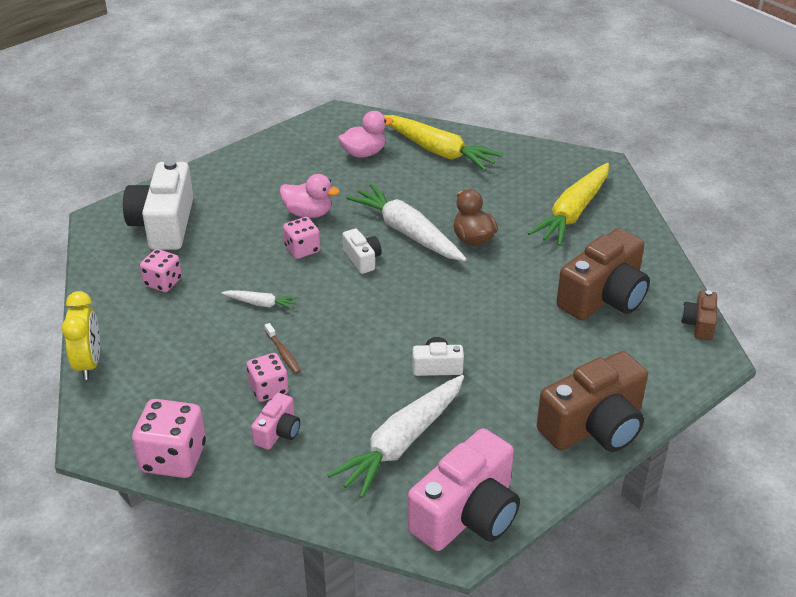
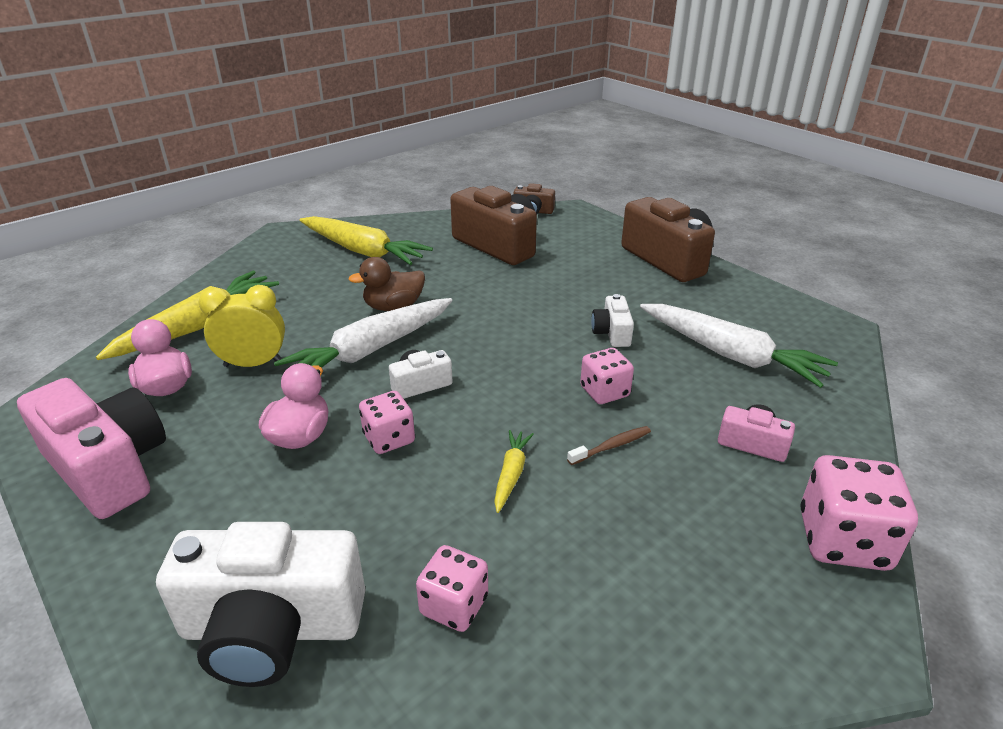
camera: 90 degrees left, 5 degrees down
yellow clock [62,291,100,380] -> yellow clock moved to [198,285,285,367]
white carrot [221,290,298,310] -> yellow carrot [494,430,534,513]
pink dice [247,353,289,402] -> pink dice moved to [580,348,634,404]
pink camera [408,428,520,551] -> pink camera moved to [17,378,166,519]

